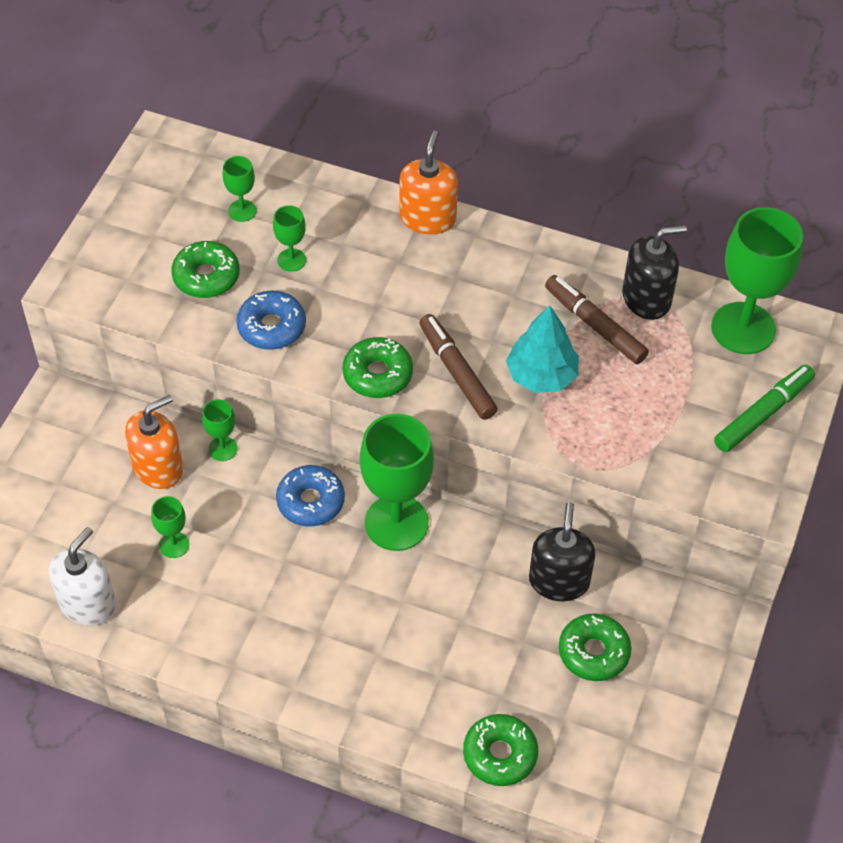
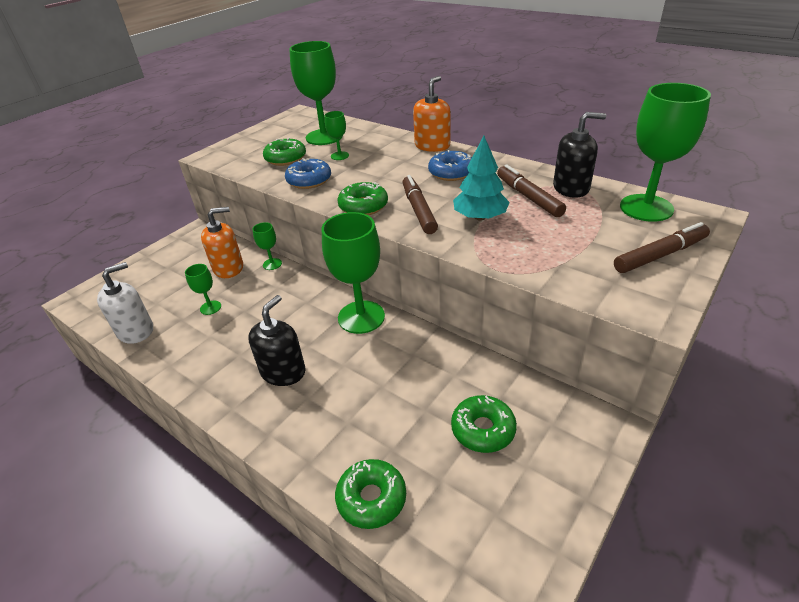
camera: 20 degrees right, 15 degrees down
green goblet [223,156,257,222] -> green goblet [289,41,343,145], size x2.16
blue donut [276,465,345,527] -> blue donut moved to [428,150,472,181]
black soap dispenser [529,502,595,601] -> black soap dispenser moved to [248,295,306,386]
green marker [714,365,815,452] -> brown marker [614,222,710,273]

